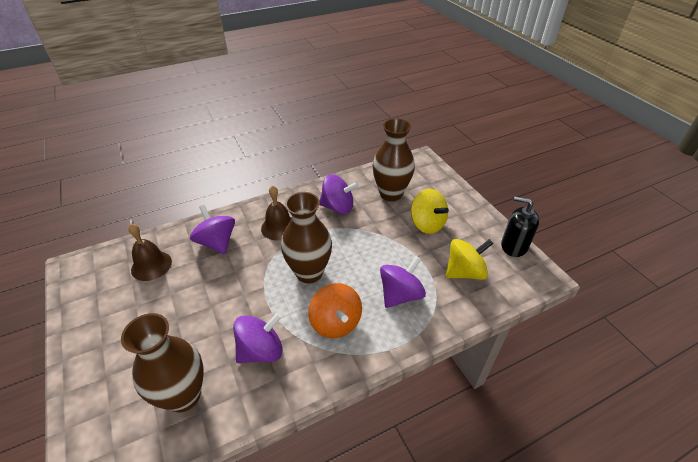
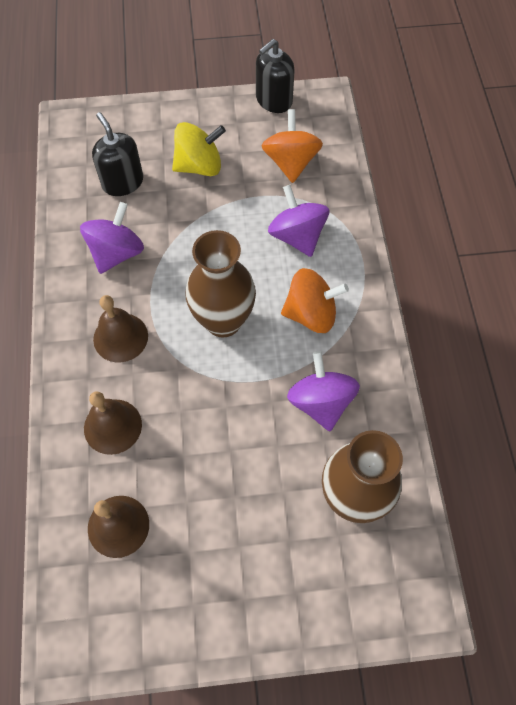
camera: 70 degrees left, 20 degrees up
purple spinning top [190,205,235,254] -> brown bell [84,391,142,455]
brown vase [372,118,415,201] -> black soap dispenser [92,112,143,196]
yellow spinning top [446,239,494,280] -> orange spinning top [262,109,323,183]

